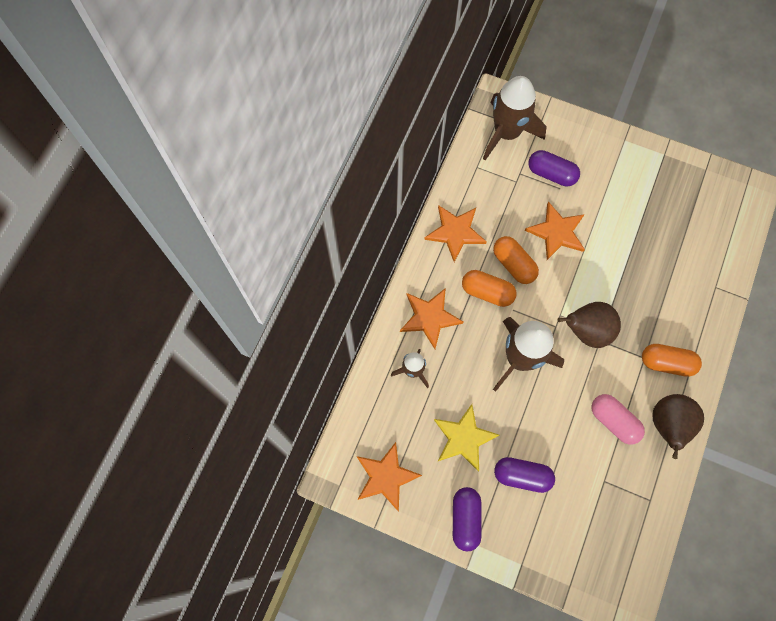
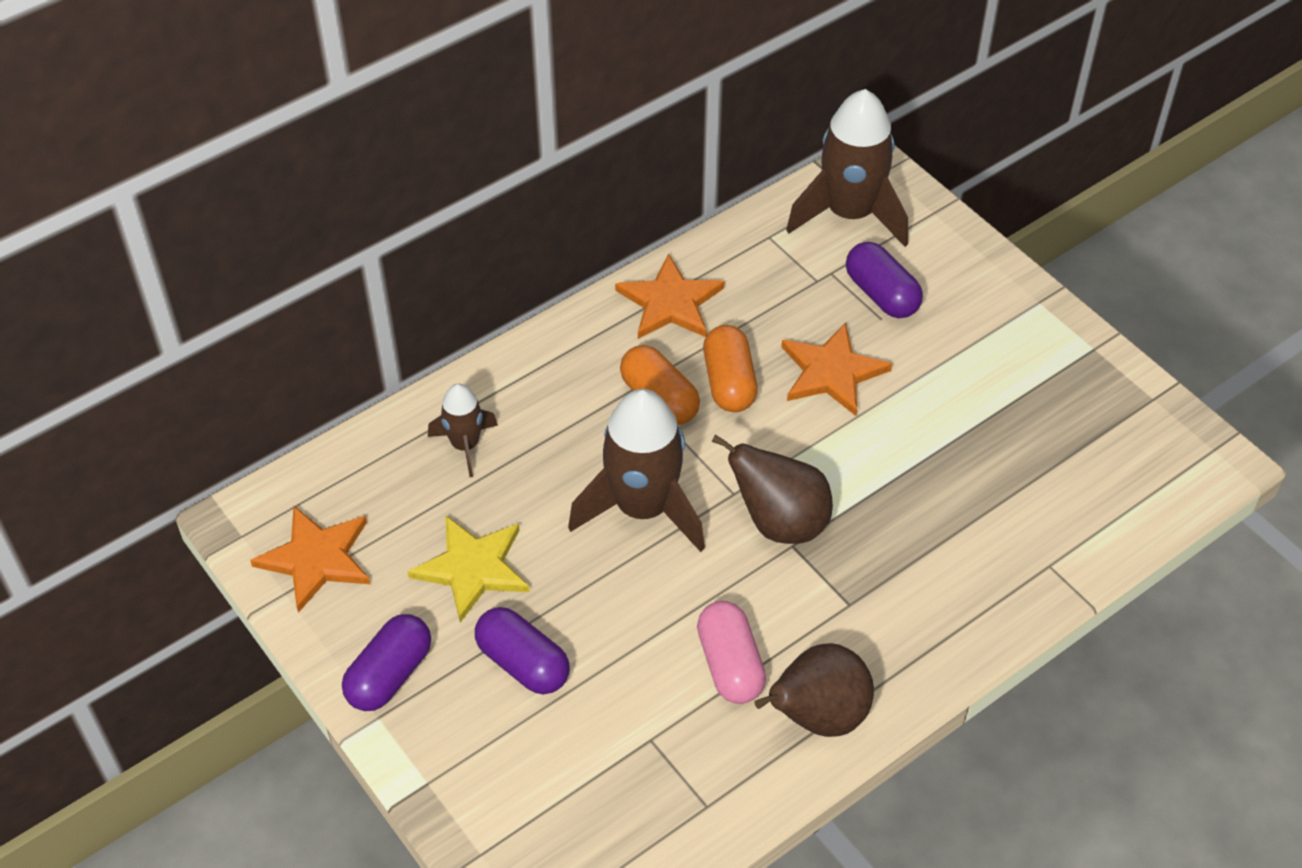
camera: 30 degrees right, 20 degrees down
orange star [400,288,464,349] -> none
orange capsule [642,344,702,377] -> none

